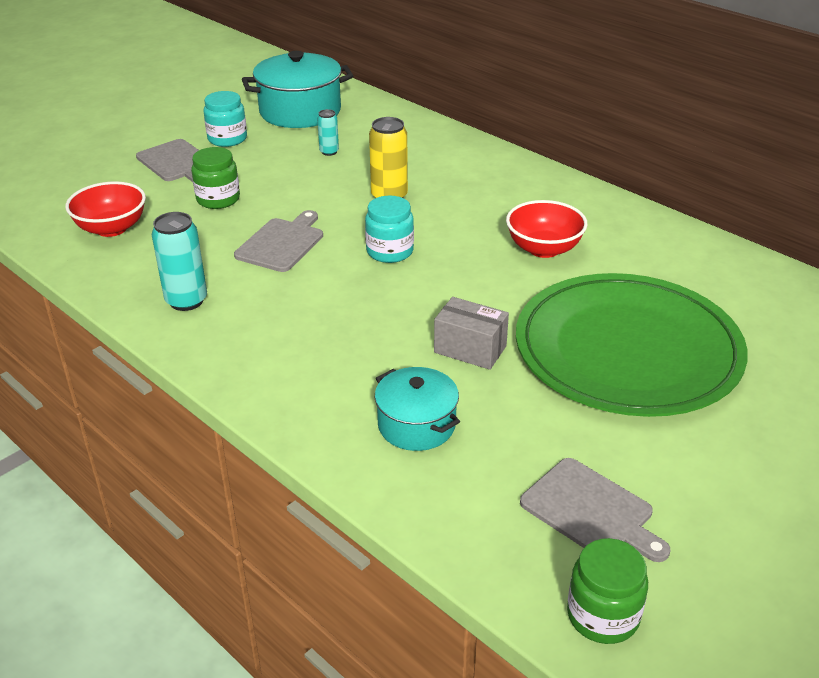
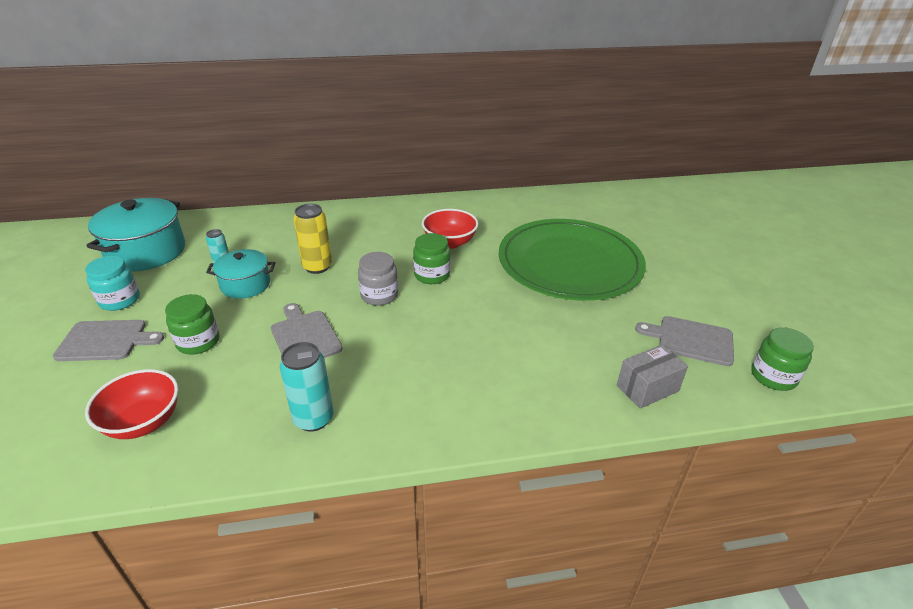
camera: 55 degrees left, 0 degrees up
turquoise jar [365,196,414,263] -> grey jar [358,252,398,306]
turquoise pot [375,367,460,451] -> turquoise pot moved to [206,249,275,299]
grey box [434,297,509,370] -> grey box moved to [617,345,688,409]
grey cutting board [520,458,670,562] -> grey cutting board turned 150 degrees counterclockwise [635,316,734,366]
none -> green jar [413,233,450,284]

